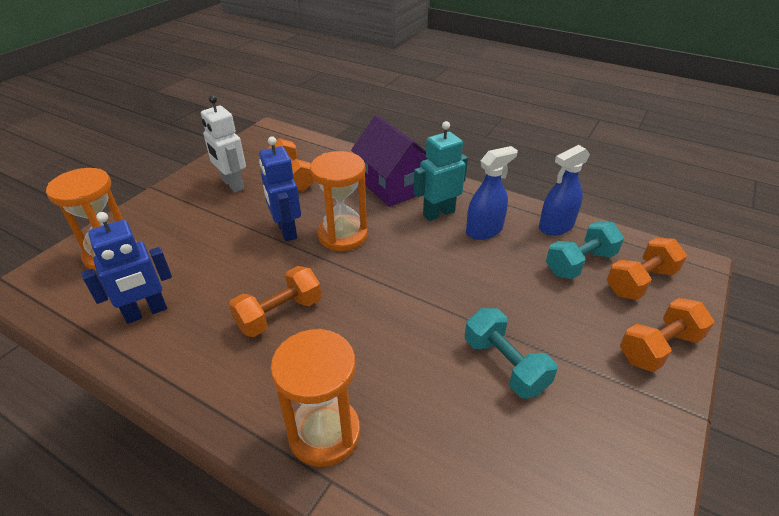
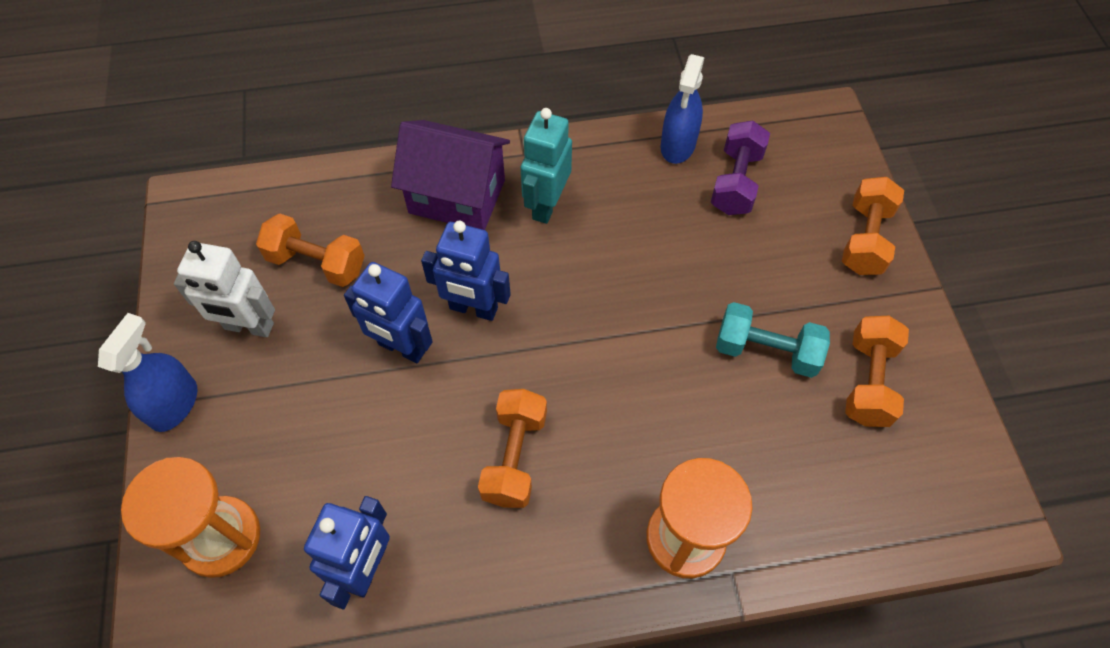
camera: 40 degrees left, 20 degrees up
orange hourglass [310,151,368,251] -> blue robot [421,221,511,321]
blue spray bottle [466,146,518,240] -> blue spray bottle moved to [98,313,197,432]
turquoise dumbbell [546,221,624,279] -> purple dumbbell [711,120,770,215]
orange dumbbell [607,238,687,300] -> orange dumbbell moved to [845,316,909,427]

